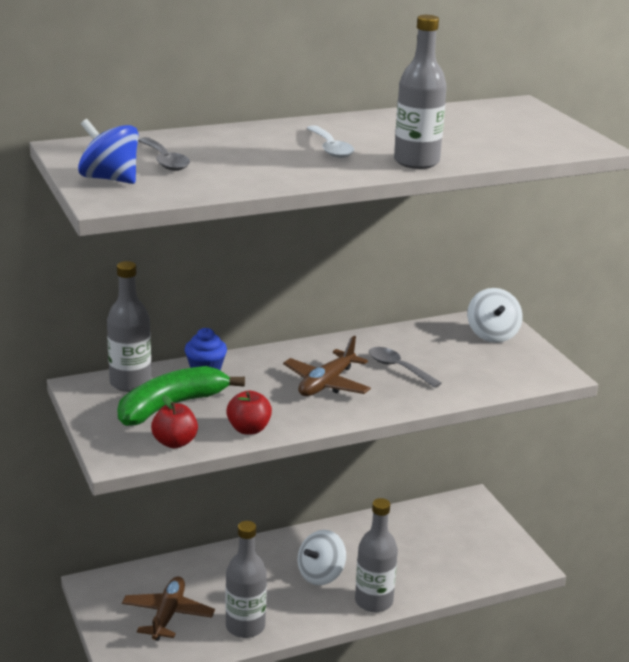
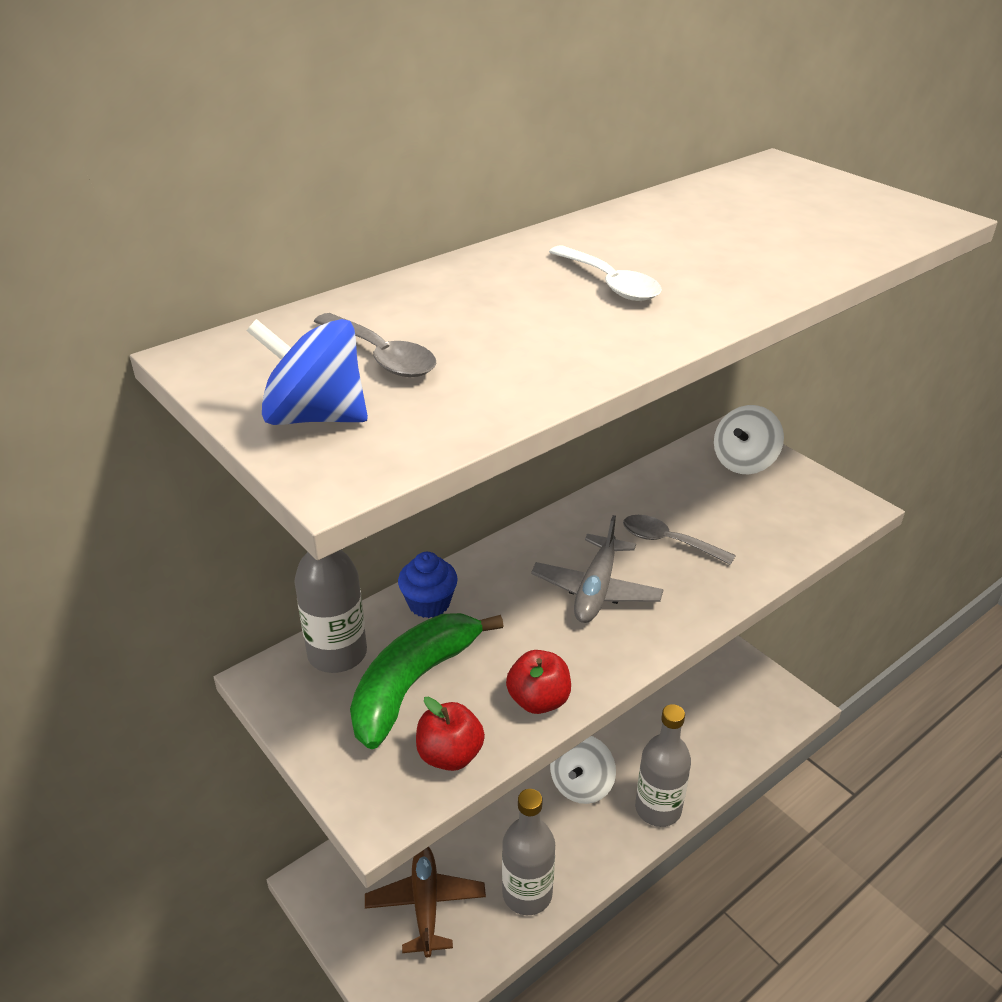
camera: 15 degrees left, 10 degrees up
brown plane [283,336,371,396] -> grey plane [531,515,664,623]
grey bottle [394,15,447,169] -> none
white spinning top [467,288,523,343] -> white spinning top turned 60 degrees clockwise [714,405,784,474]

